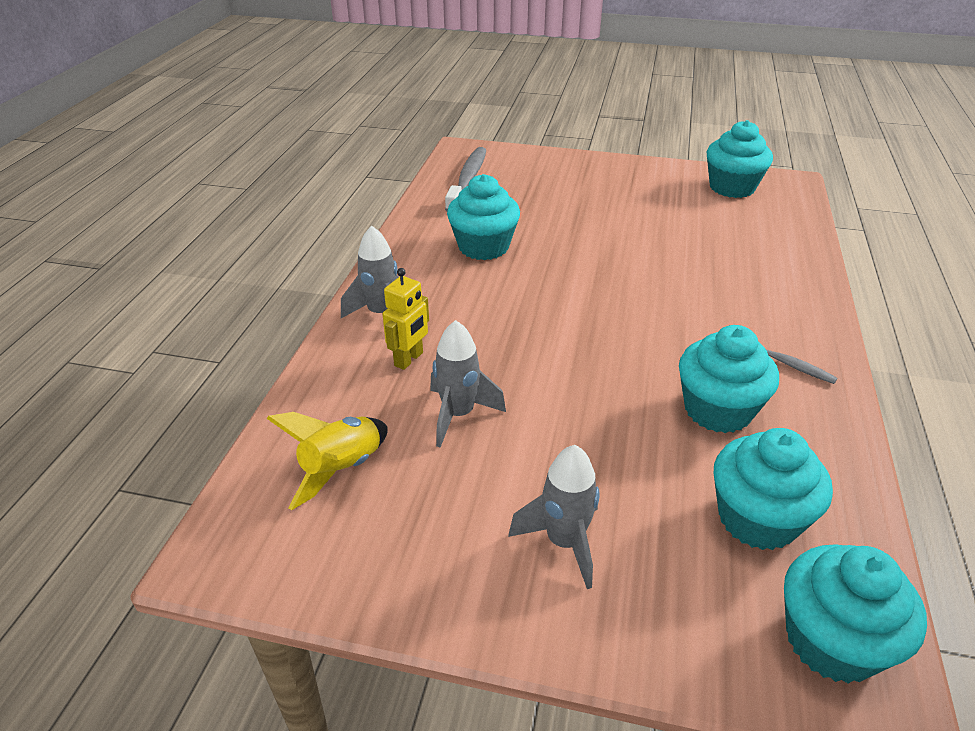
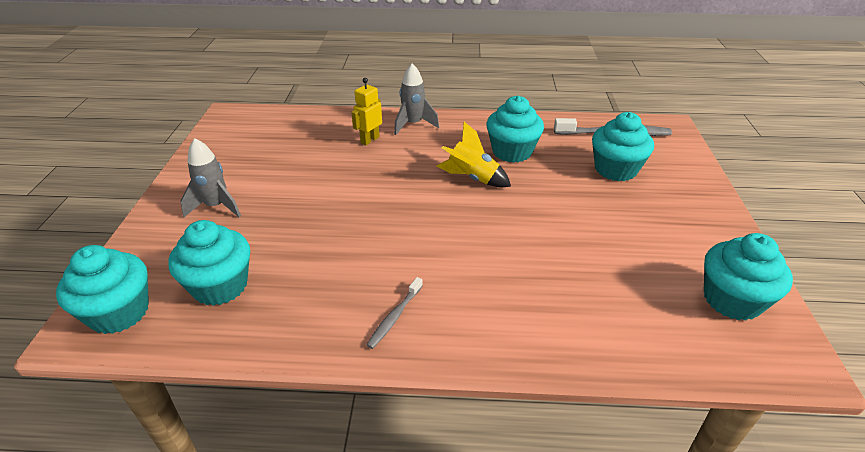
camera: 80 degrees right, 0 degrees up
yellow rocket [266,412,388,510] -> yellow rocket moved to [437,122,511,187]
yellow robot [382,268,429,370] -> yellow robot turned 105 degrees clockwise [351,78,382,145]
grey rocket [430,320,506,448] -> none
turquoise cupcake [679,325,779,433] -> turquoise cupcake moved to [592,112,654,181]

